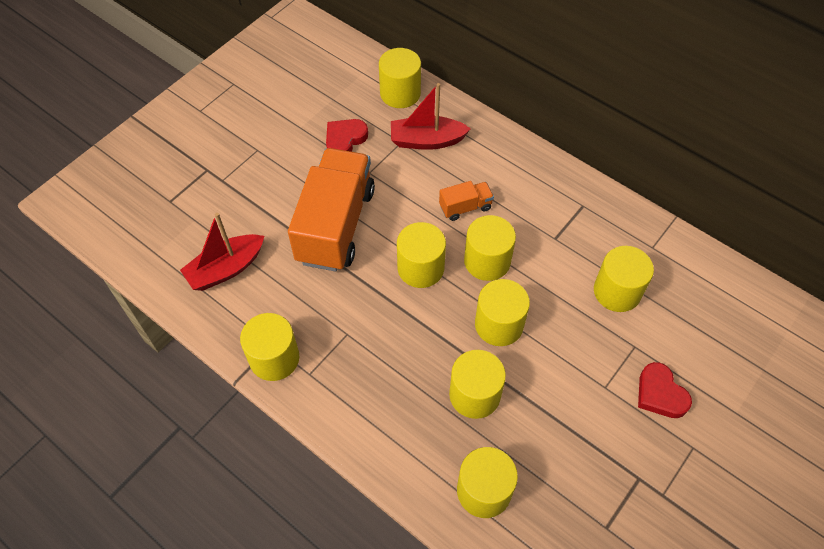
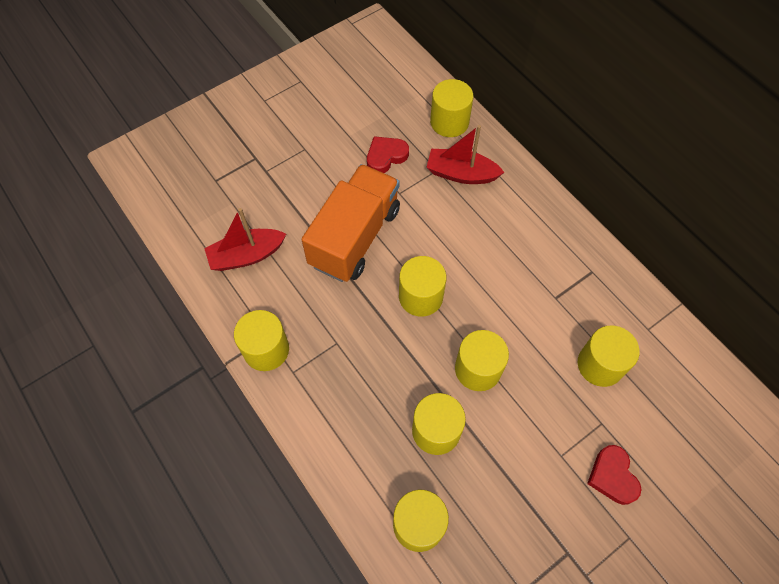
camera: 15 degrees right, 5 degrees up
orange truck [439,181,494,221] -> none
yellow cylinder [464,215,516,281] -> none

